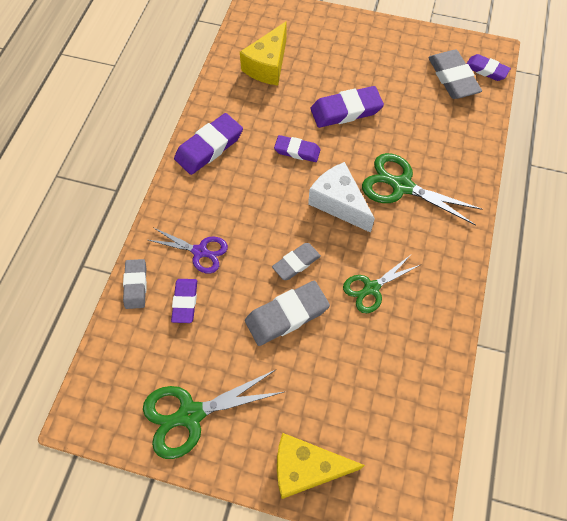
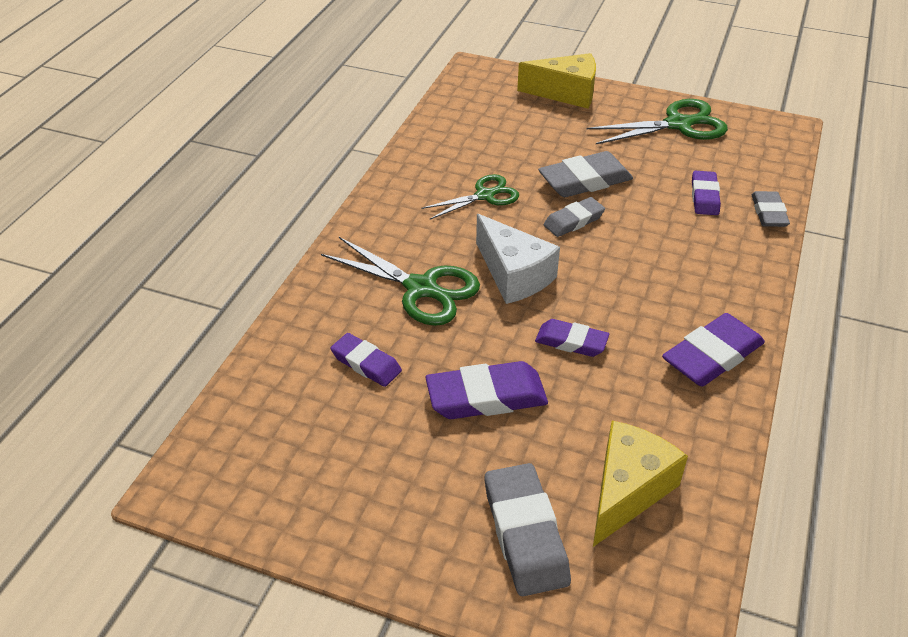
camera: 175 degrees left, 20 degrees down
purple scissors [148,228,228,274] -> none
grey eraser [428,50,482,99] -> grey eraser moved to [485,463,571,596]
purple eraser [467,54,511,81] -> purple eraser moved to [330,333,402,387]

